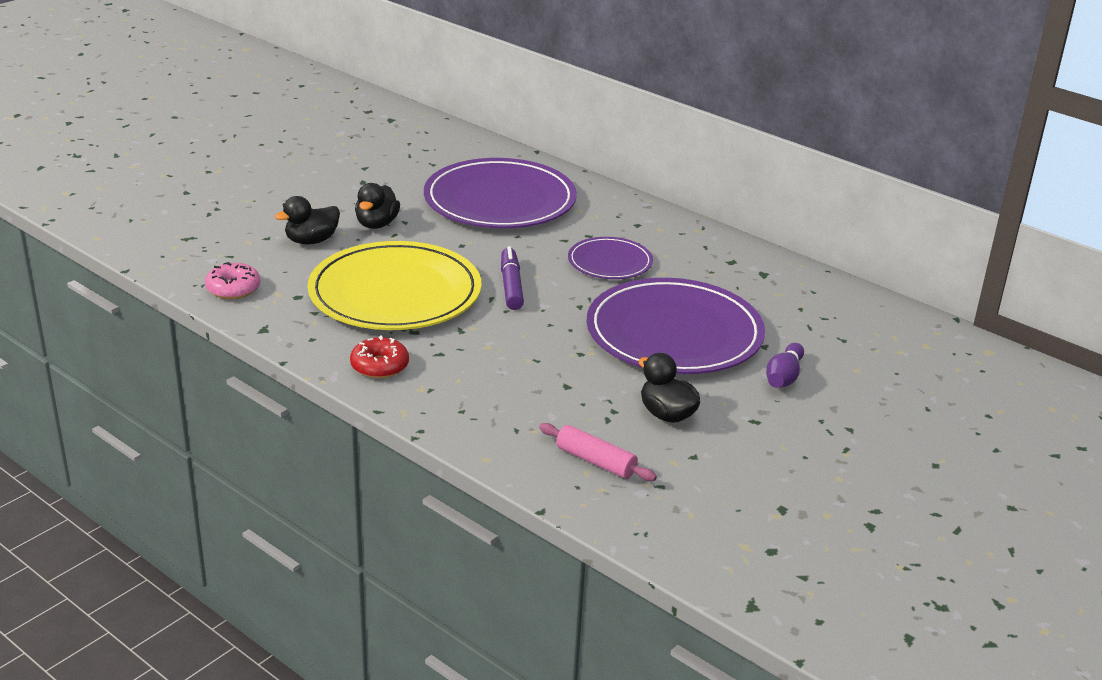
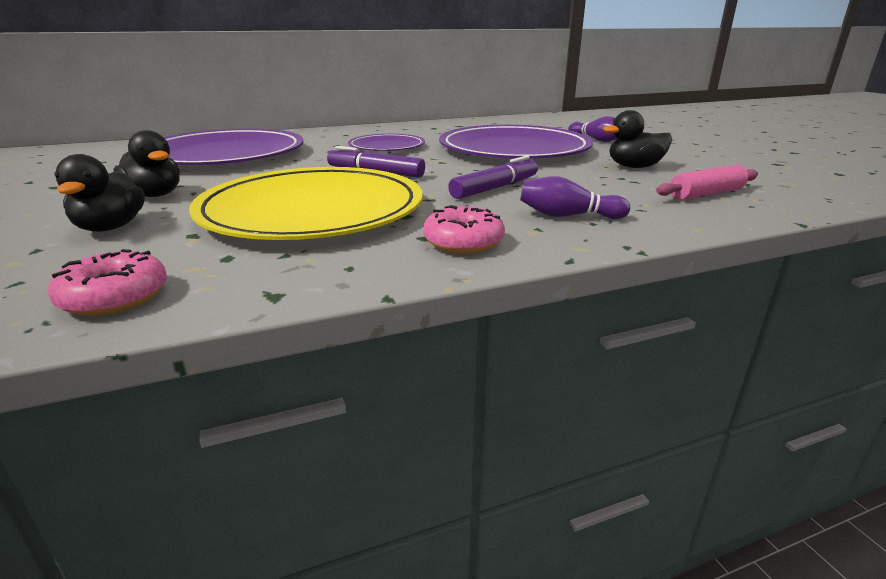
camera: 60 degrees left, 5 degrees down
red donut [350,335,409,379] -> pink donut [423,205,505,254]
none -> purple marker [448,156,538,199]
none -> purple bowling pin [520,176,630,219]

